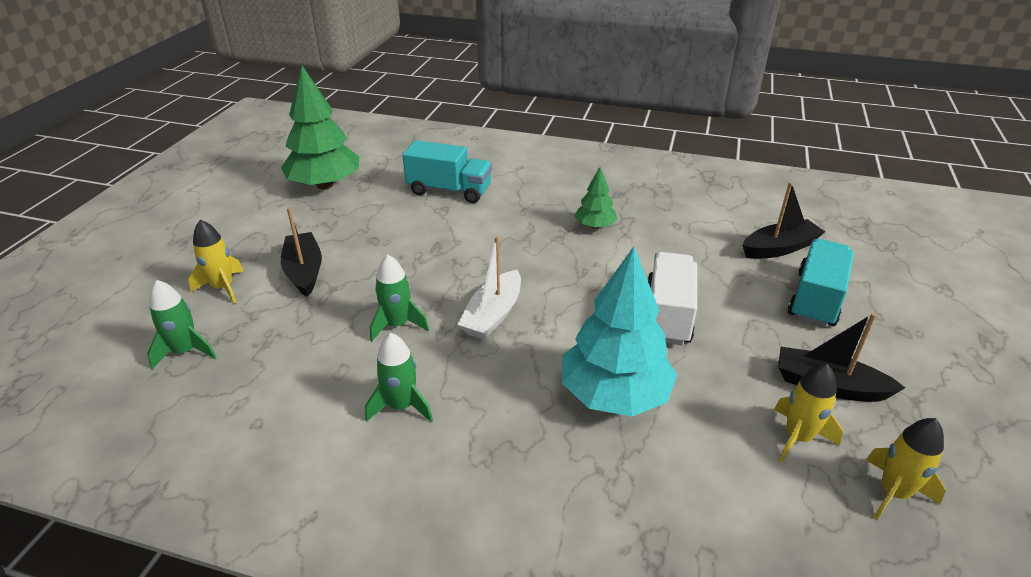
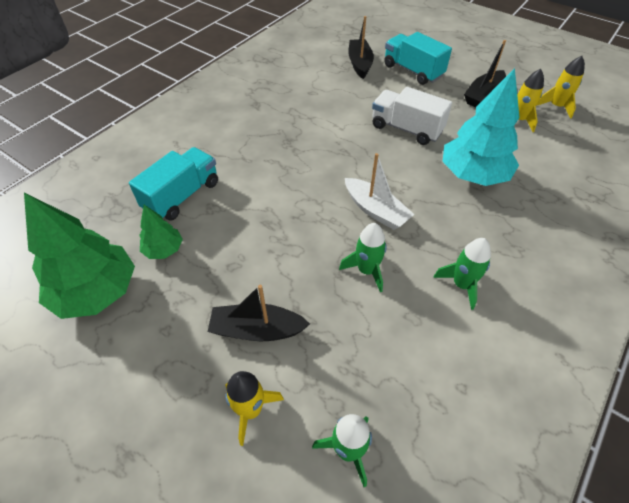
camera: 70 degrees left, 15 degrees up
green tree [575,167,617,229] -> green tree moved to [139,205,183,259]

